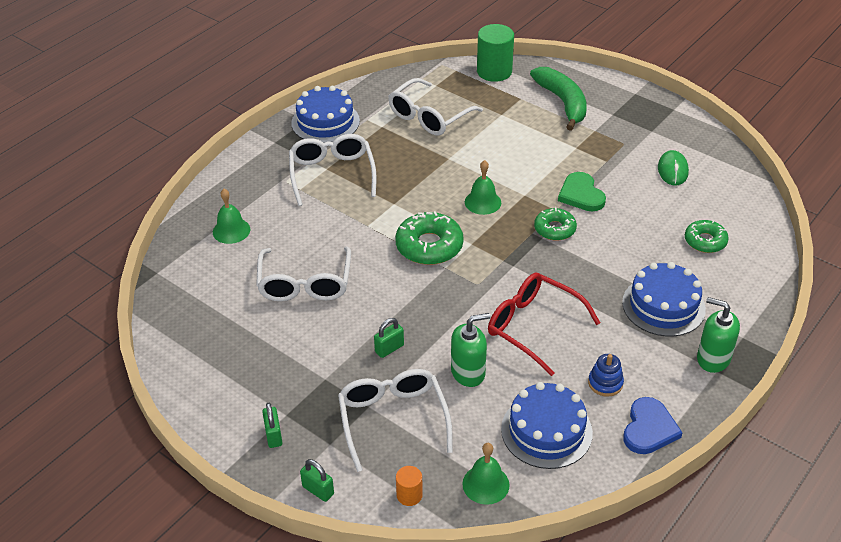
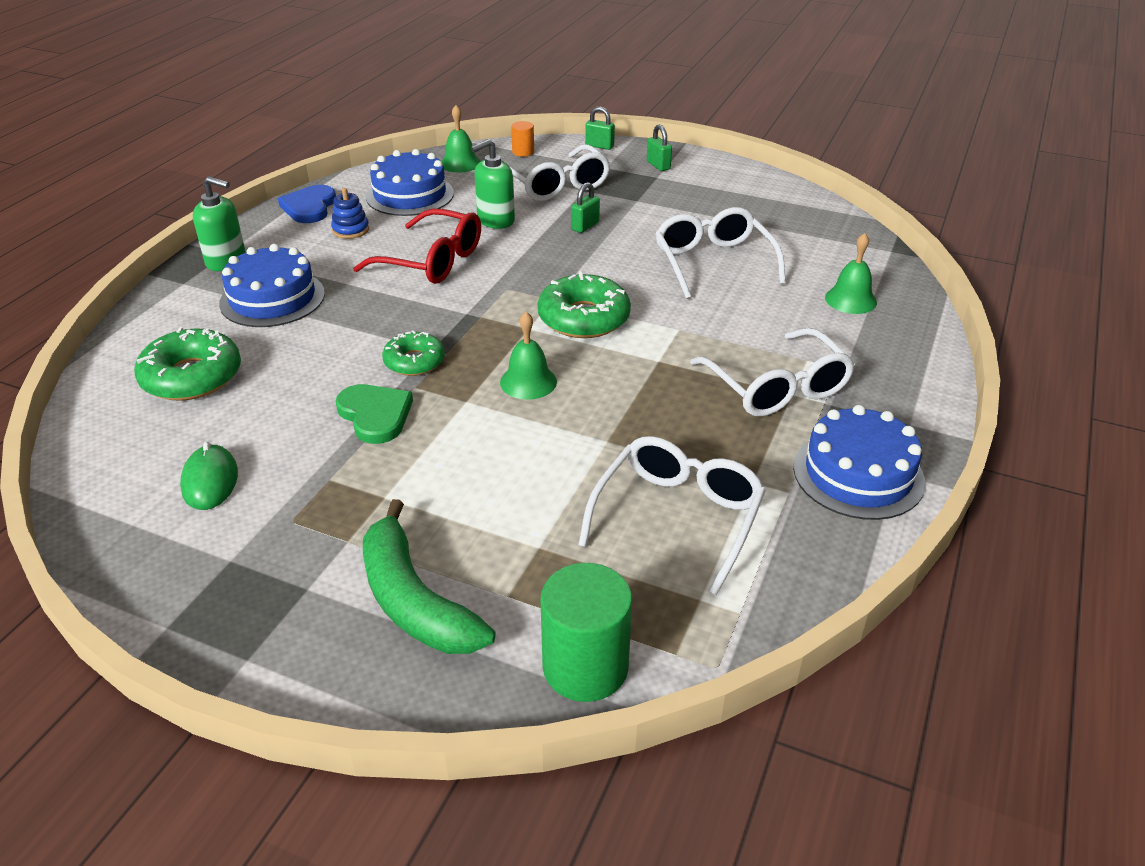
camera: 165 degrees right, 5 degrees down
green donut [685,220,729,253] -> green donut [134,327,241,401], size x1.59

